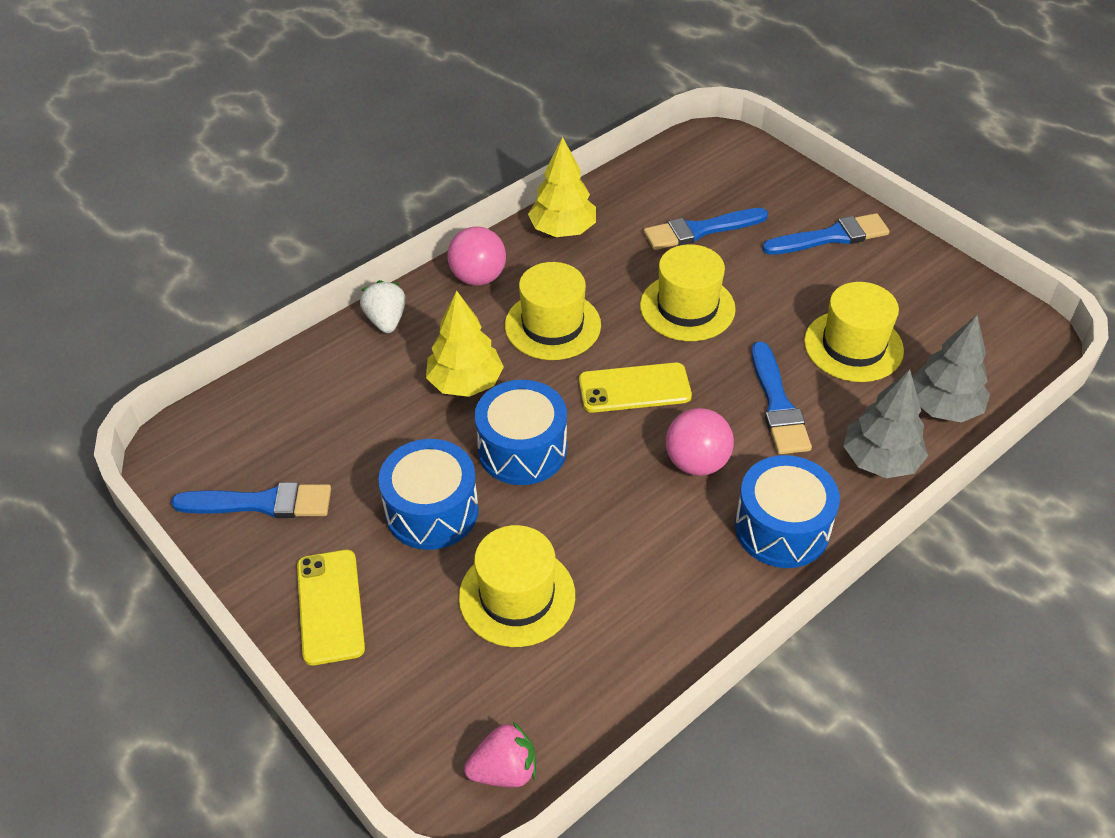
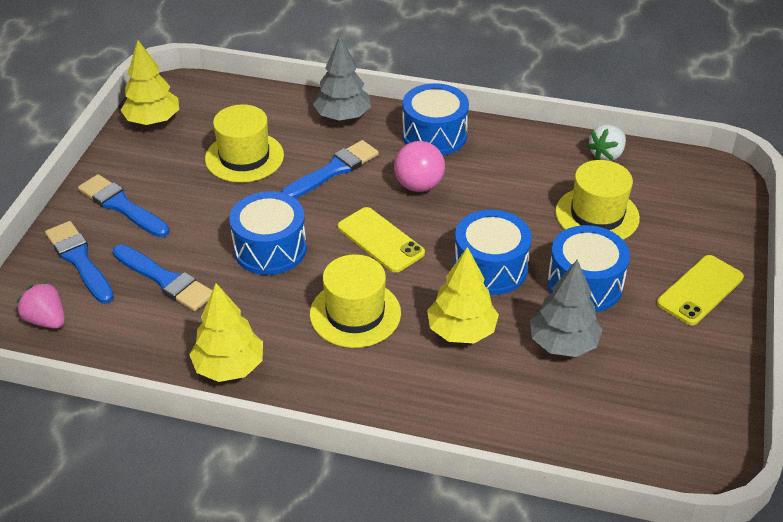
camera: 125 degrees left, 5 degrees down
blue brush [171,482,331,518] -> blue brush moved to [45,221,114,304]
white strawberry [360,280,406,333] -> white strawberry moved to [587,125,626,161]
pink ball [448,227,506,286] -> none
pink strawberry [464,722,536,787] -> pink strawberry moved to [16,281,65,329]
yellow hat [640,244,736,341] -> blue drum [229,191,307,275]
grey tree [912,315,990,423] -> grey tree moved to [530,260,603,357]
none -> yellow tree [120,40,179,125]

